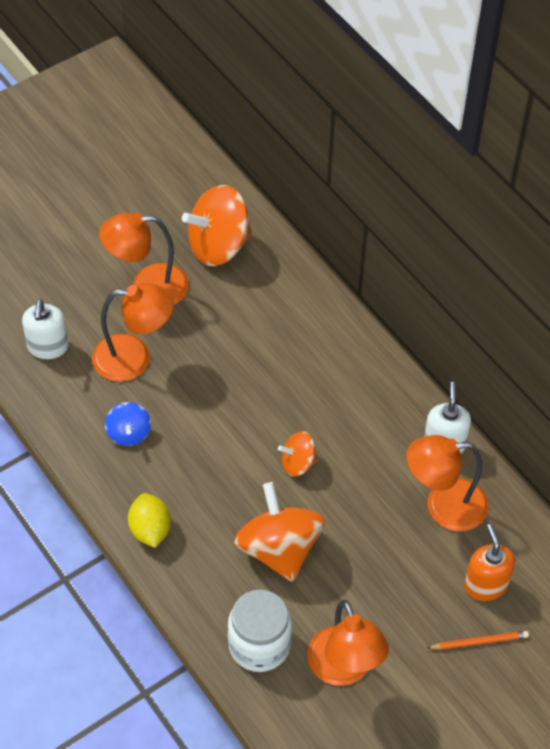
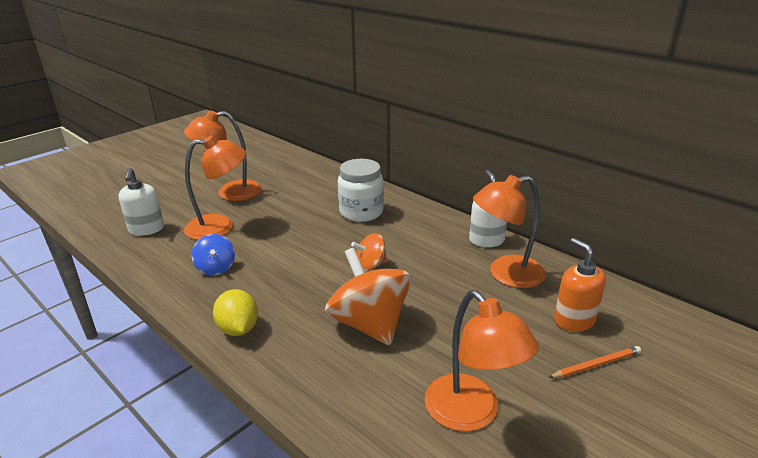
camera: 10 degrees left, 25 degrees down
orange spinning top [182,185,252,266] -> none
white jar [227,590,292,672] -> white jar moved to [338,159,384,222]

